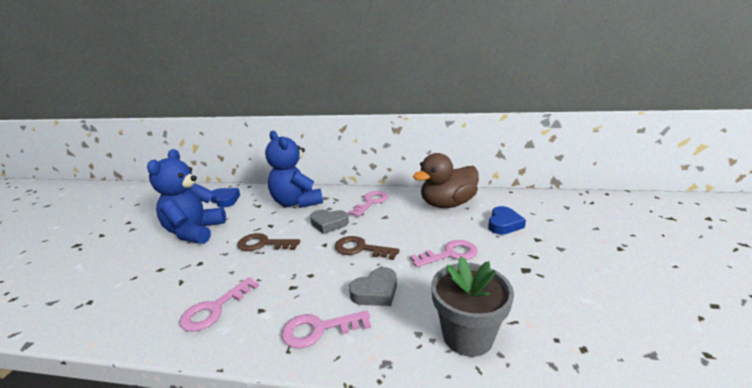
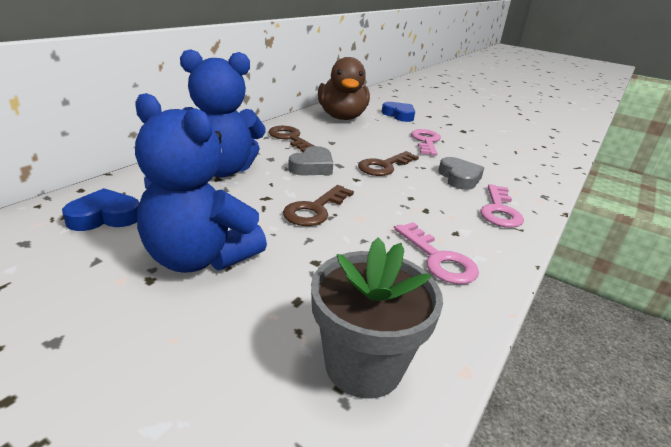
camera: 70 degrees left, 5 degrees up
pink key [348,191,388,217] -> brown key [269,126,314,152]
grey flower pot [431,256,514,357] -> grey flower pot moved to [311,237,443,399]

